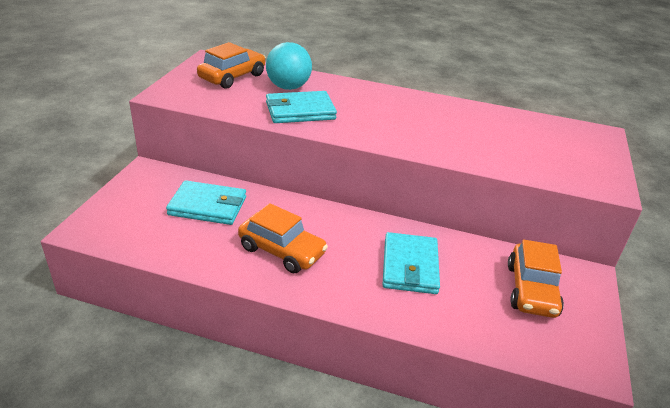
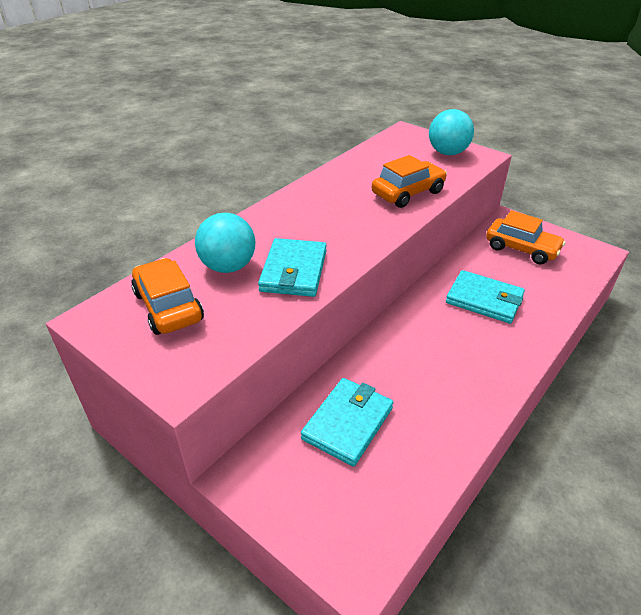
camera: 65 degrees left, 5 degrees up
orange car [238,203,328,273] -> orange car moved to [372,155,447,208]
none -> turquoise ball [429,109,474,155]

